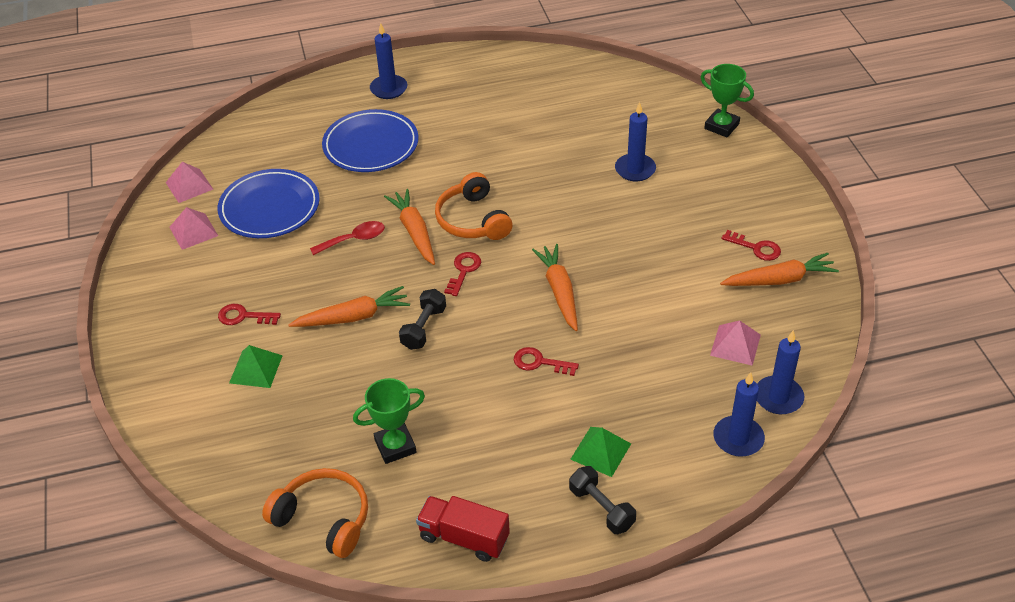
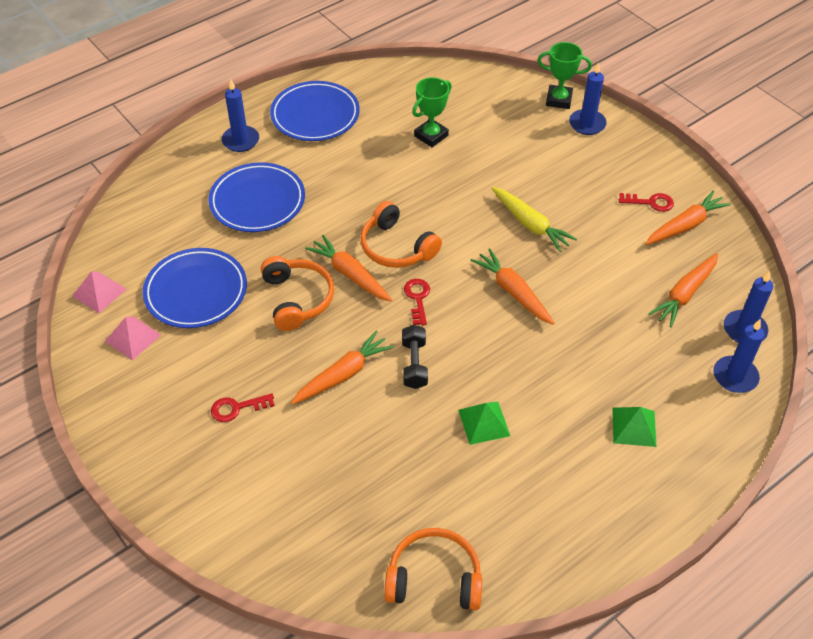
camera: 25 degrees left, 5 degrees up
green pyramid [229,345,283,388] -> green pyramid moved to [458,402,510,445]
red spoon [310,221,385,255] -> orange headphones [261,256,334,331]
green trophy [353,378,425,464] -> green trophy moved to [412,77,452,147]
red truck [416,496,510,562] -> none
red key [514,347,579,376] -> none
black dumbbell [569,466,636,534] -> none
blue candle [615,102,656,181] -> blue candle moved to [569,62,607,135]
pink pyramid [710,320,761,366] -> orange carrot [648,253,718,327]
none -> blue plate [270,81,360,141]
none -> yellow carrot [491,187,577,252]

